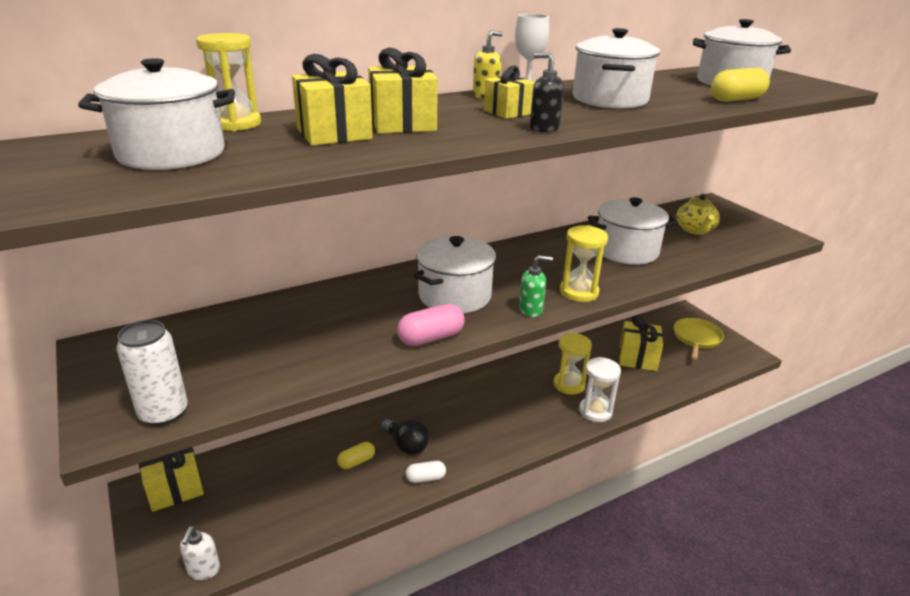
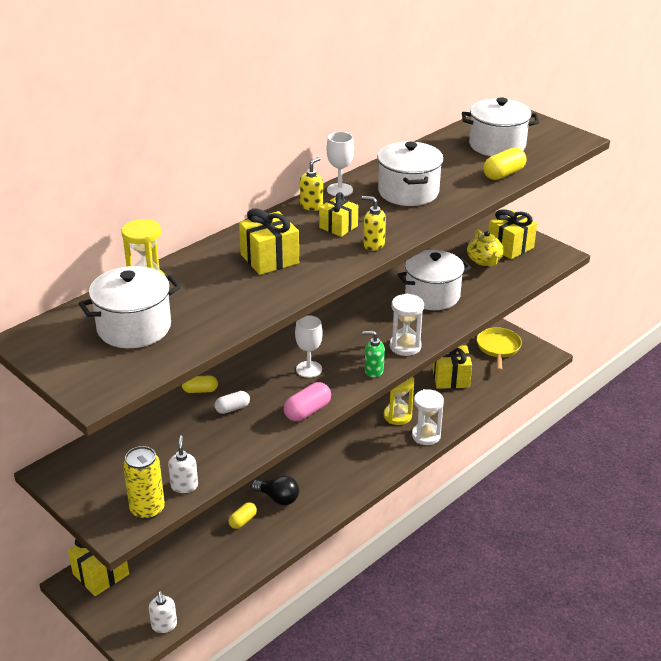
camera: 15 degrees left, 5 degrees up
white can [116,320,188,426] -> yellow can [123,446,165,520]
yellow gift [292,54,373,146] -> yellow gift moved to [488,209,537,259]
white capsule [406,461,446,483] -> white capsule moved to [214,391,250,414]
white pot [413,236,496,314] -> white goblet [295,315,323,378]
green soap dispenser [519,255,553,317] -> green soap dispenser turned 150 degrees counterclockwise [362,331,385,378]
black soap dispenser [530,52,564,132] -> yellow soap dispenser [362,196,386,251]
yellow hourglass [560,225,608,302] -> white hourglass [390,293,424,356]
none -> white soap dispenser [168,436,198,493]
none -> yellow capsule [182,375,218,393]

